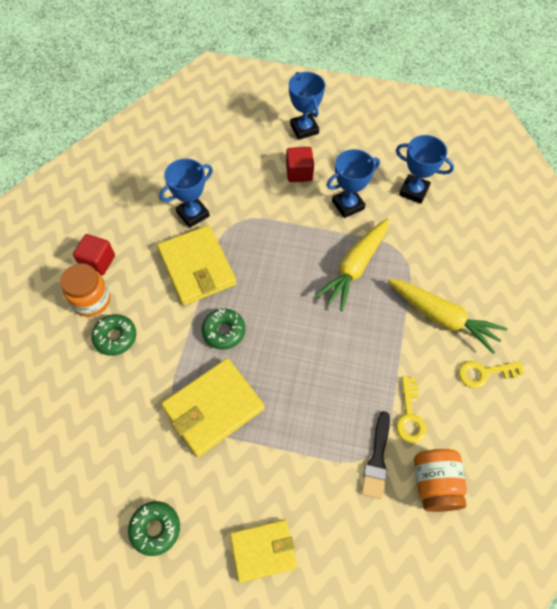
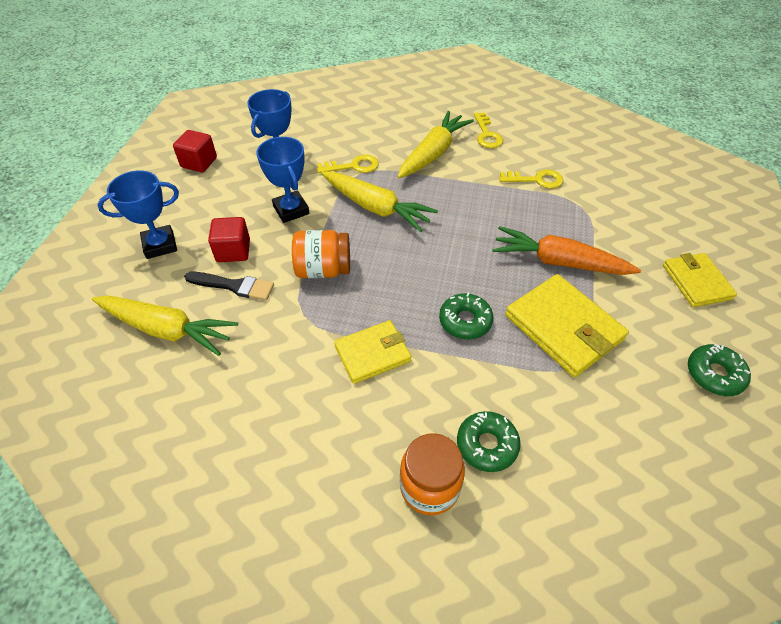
camera: 90 degrees left, 10 degrees down
red cube [73,234,115,275] -> red cube moved to [173,130,217,172]
yellow wallet [157,225,237,305] -> yellow wallet [334,320,412,384], size x0.65
blue trophy [159,158,213,228] -> none
black brush [361,411,390,499] -> black brush moved to [184,272,274,300]
orange jar [414,449,467,512] -> orange jar moved to [292,230,350,278]
none -> yellow carrot [92,295,238,356]
none -> yellow key [317,155,379,173]
none -> orange carrot [492,226,641,275]

